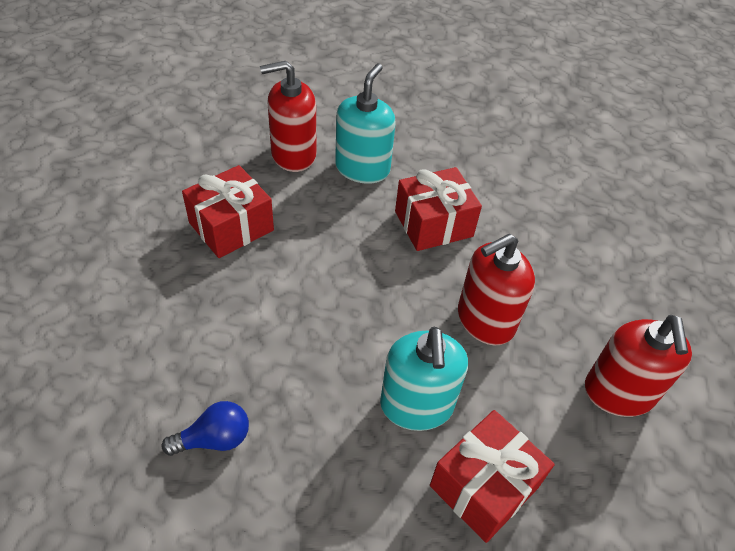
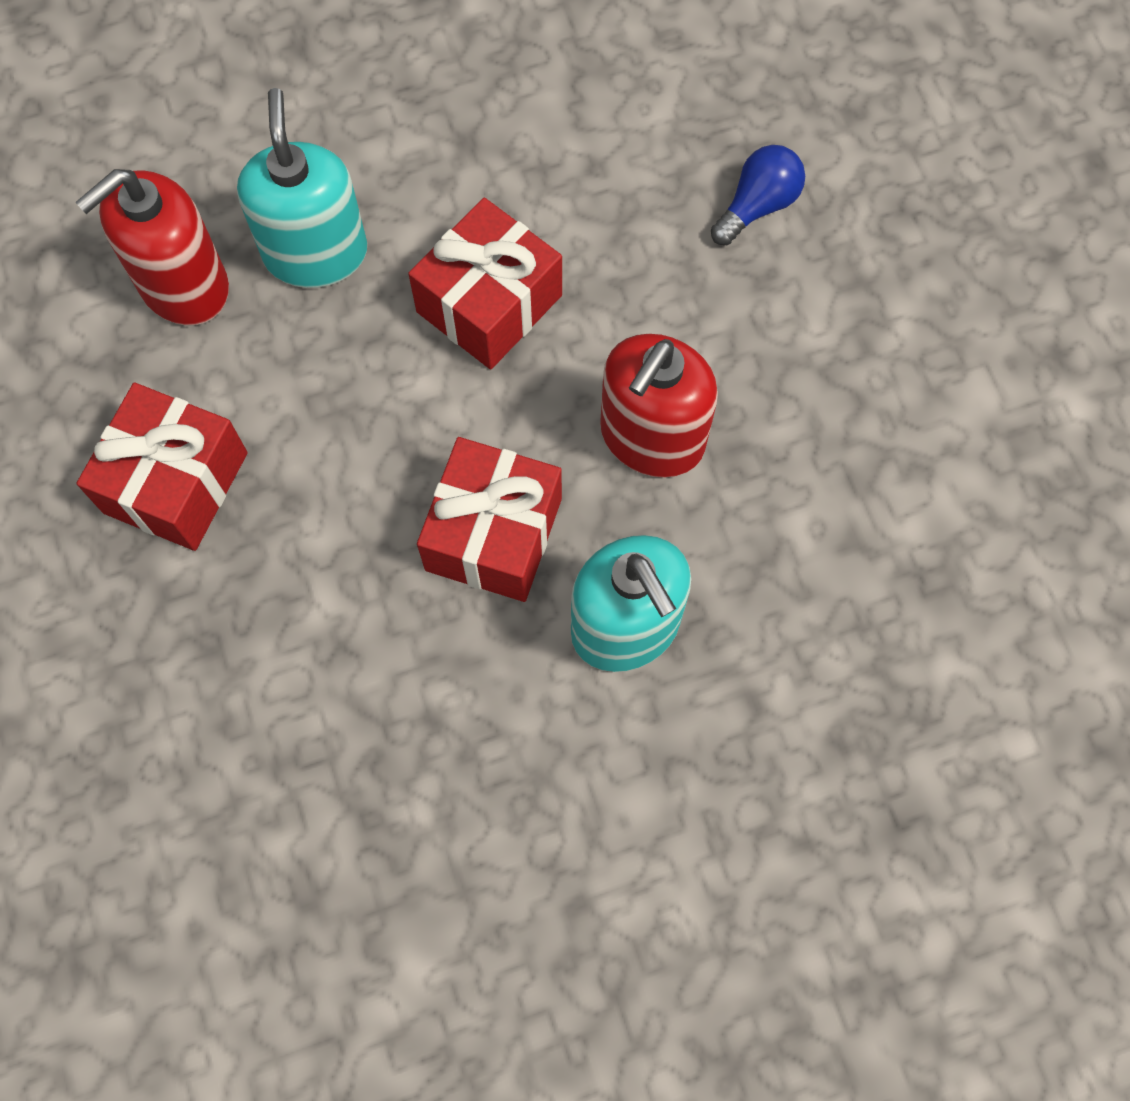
camera: 25 degrees left, 20 degrees up
blue light bulb [162,401,249,456] -> blue light bulb moved to [711,145,805,245]
red gift [430,410,555,543] -> red gift moved to [417,437,562,602]
red soap dispenser [585,315,692,417] -> none

